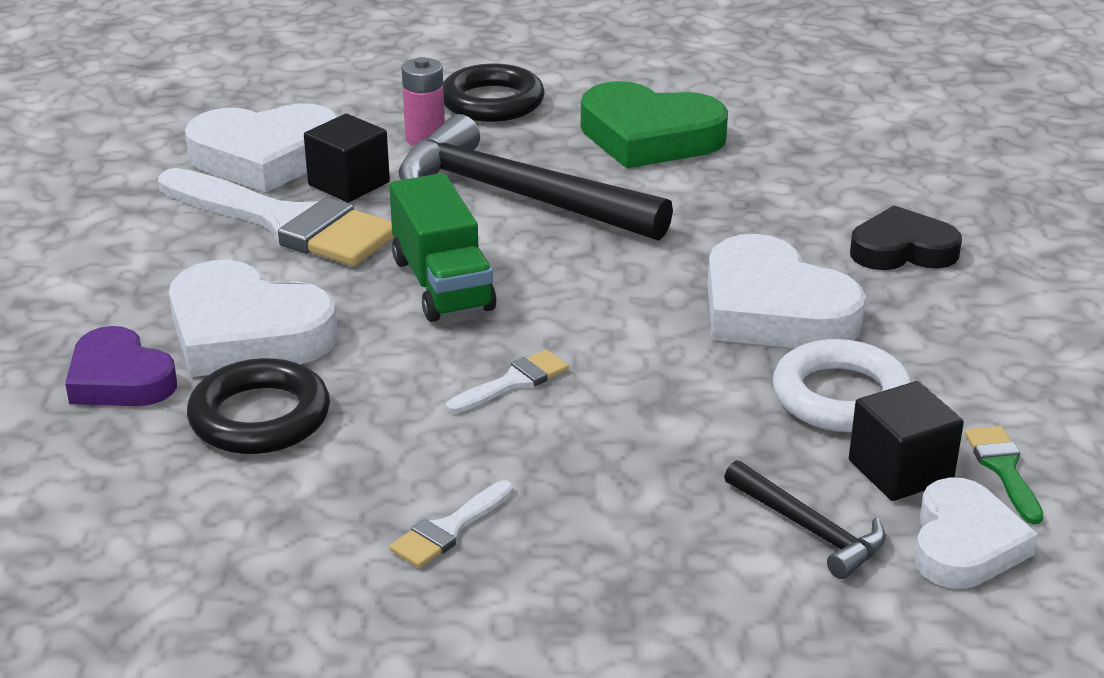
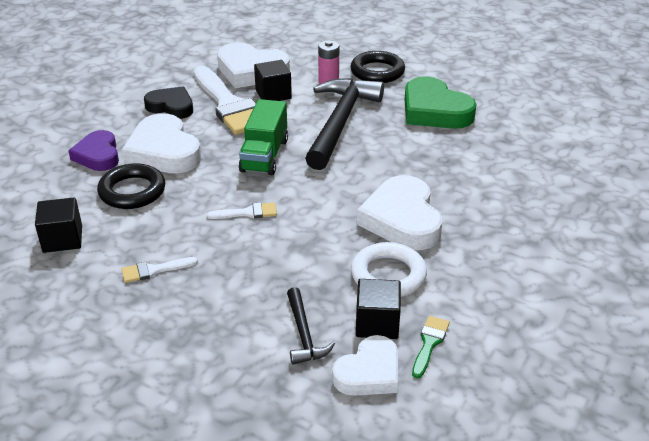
camera: 30 degrees right, 5 degrees up
black hammer [398,114,673,241] -> black hammer turned 45 degrees clockwise [305,78,384,170]
black heart [850,206,962,270] -> black heart moved to [144,86,193,119]
none -> black cube [35,197,82,253]

